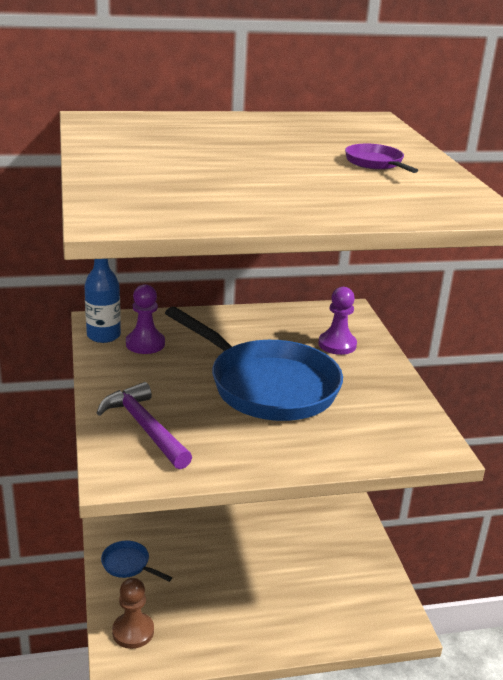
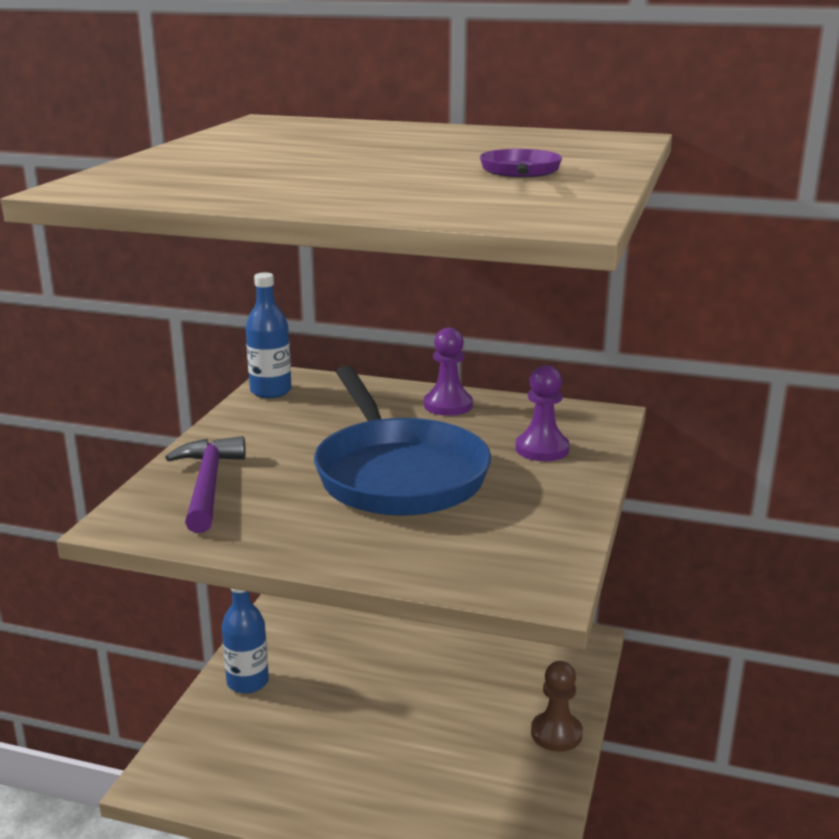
camera: 30 degrees right, 5 degrees down
blue pan [101,541,172,582] -> blue bottle [222,588,269,694]
brown pawn [112,578,154,649] -> brown pawn moved to [531,661,583,752]
purple pawn [126,284,165,354] -> purple pawn moved to [424,328,473,416]

